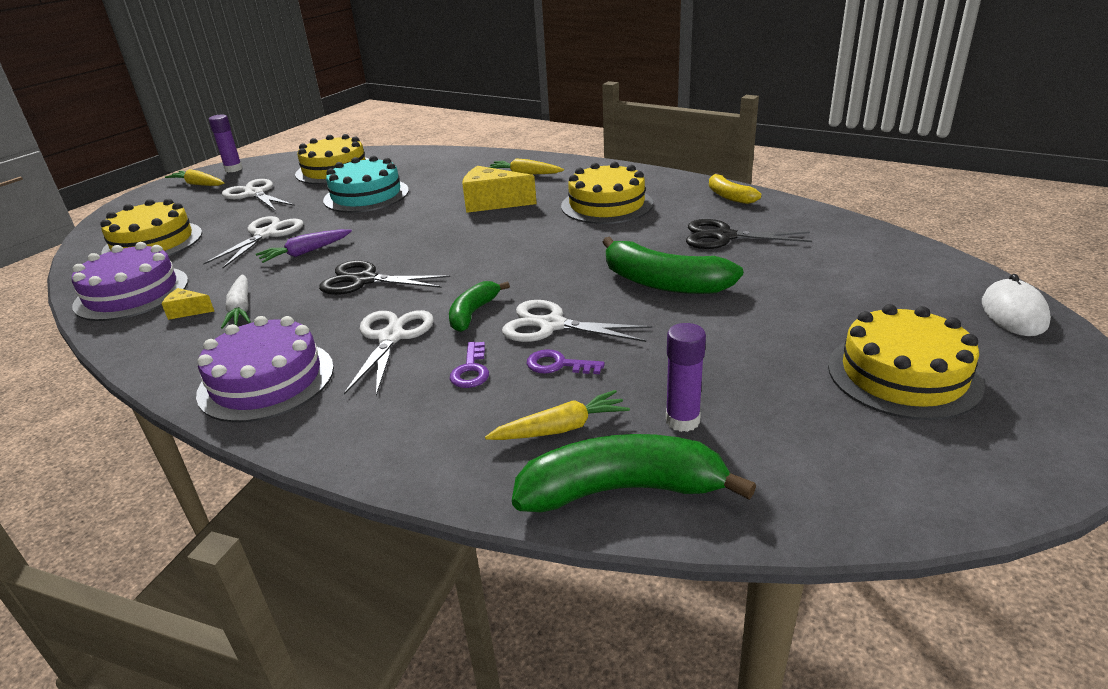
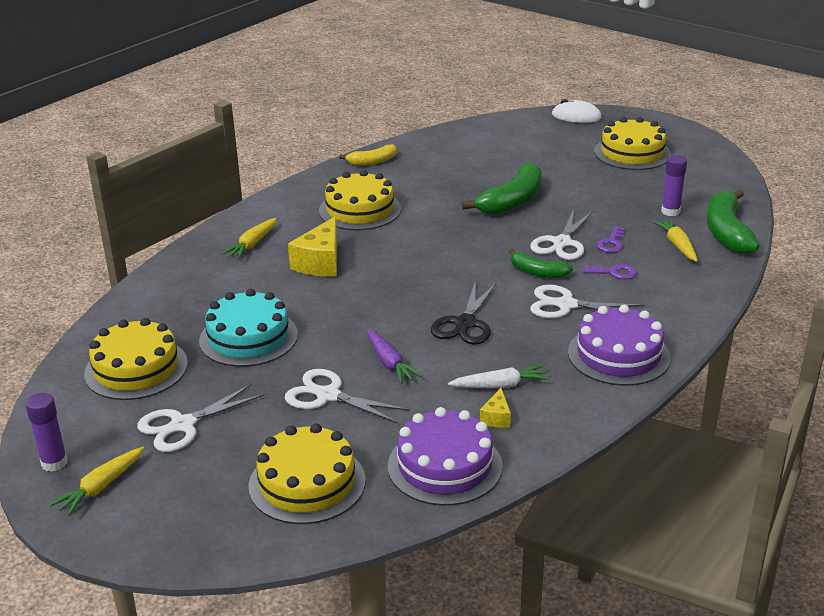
camera: 85 degrees left, 0 degrees up
black scissors [686,219,812,249] -> none

